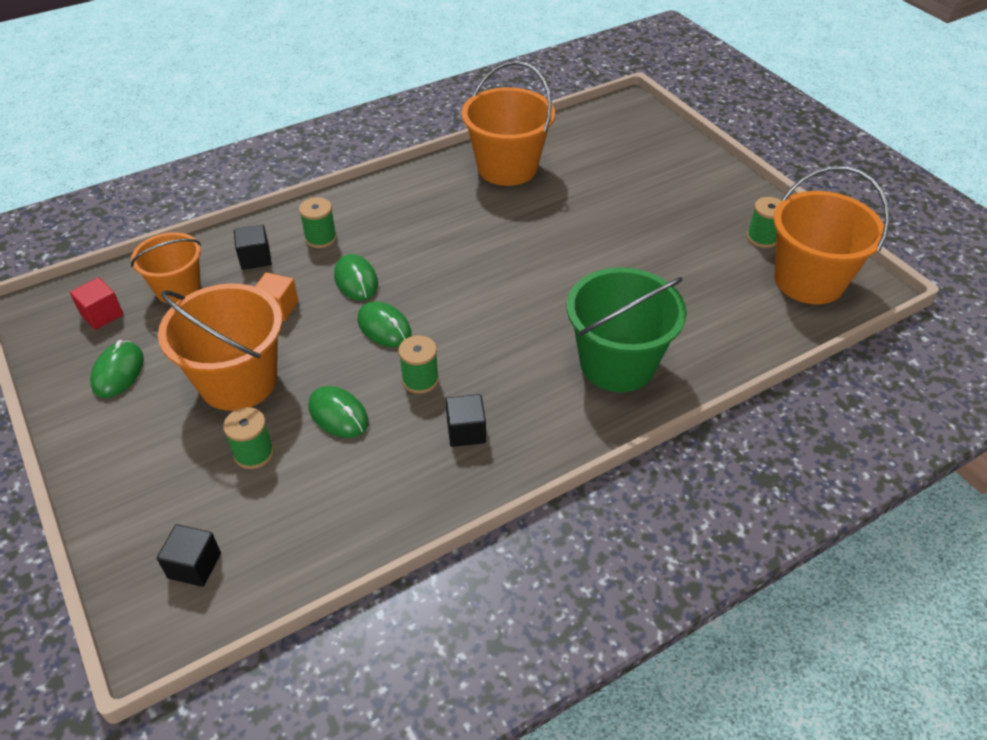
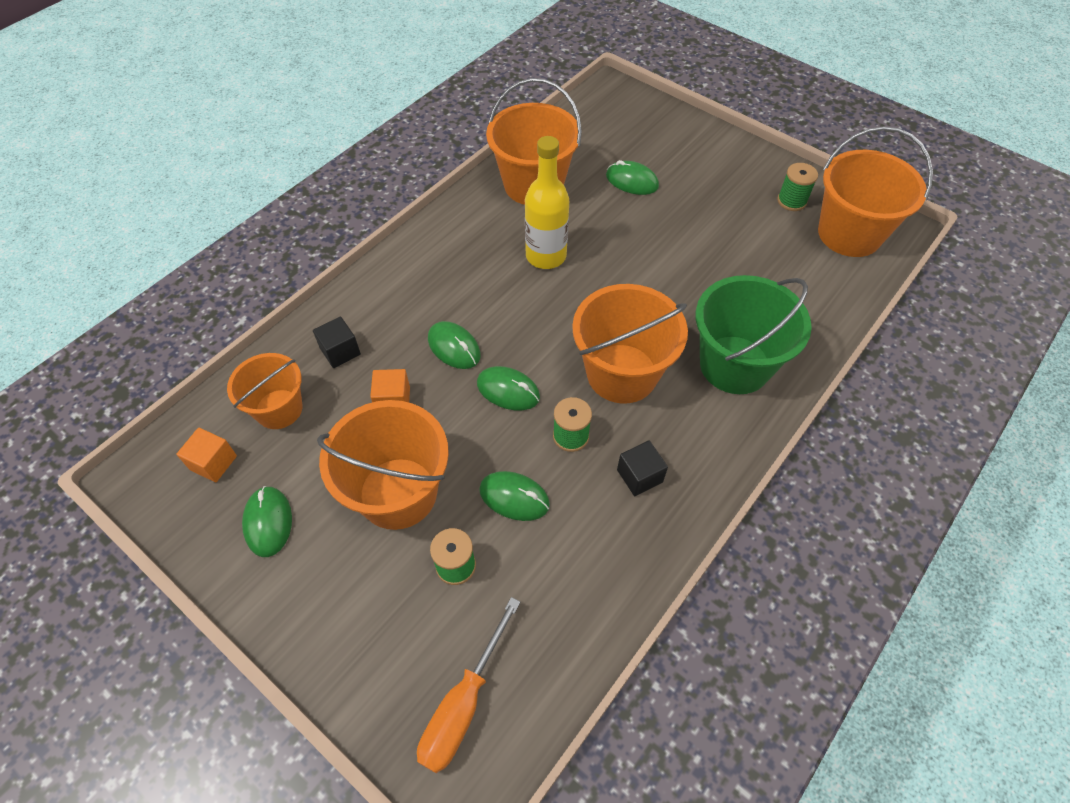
camera: 20 degrees left, 10 degrees up
red cube [70,277,124,330] -> orange cube [176,428,237,482]
black cube [157,524,221,587] -> orange screwdriver [417,597,520,773]
green spool [299,197,337,248] -> none
none -> yellow bottle [525,136,569,269]
none -> orange bucket [572,284,688,404]
none -> green mouse [606,160,659,195]

